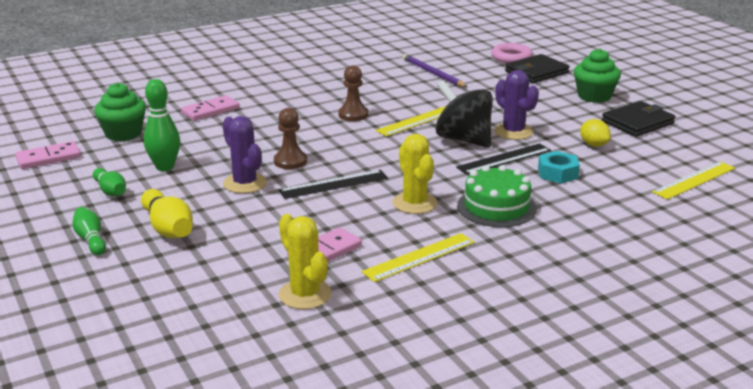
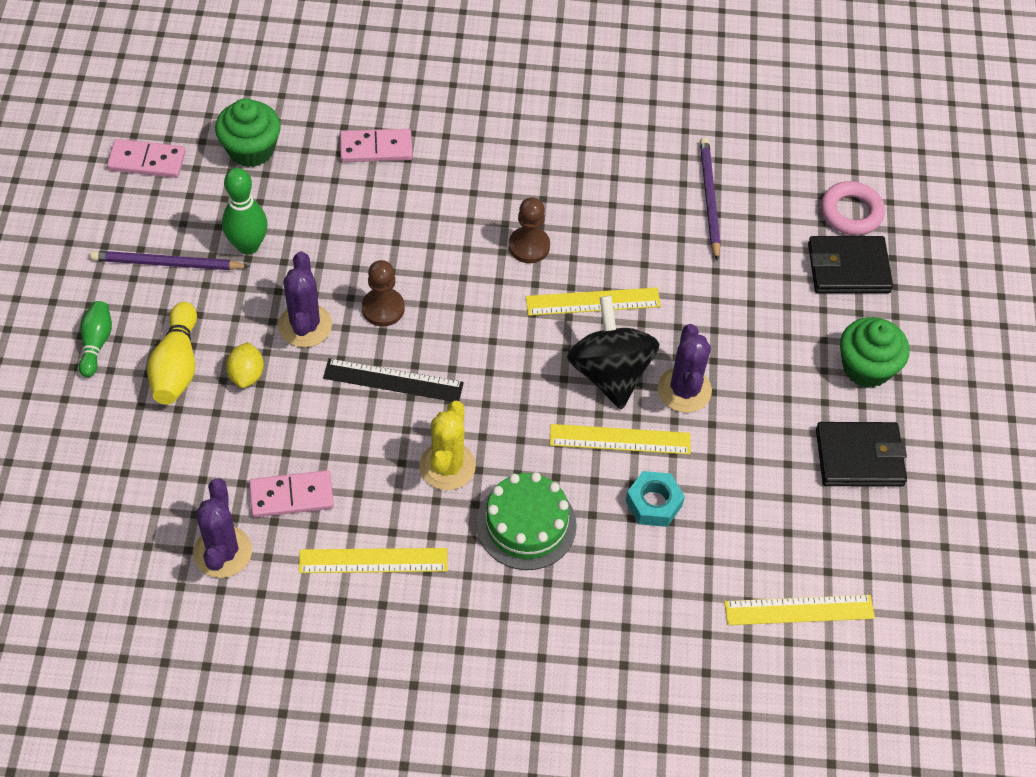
camera: 30 degrees right, 30 degrees up
green bowling pin [93,168,126,196] -> purple pencil [90,251,250,270]
yellow cactus [278,214,332,309] -> purple cactus [193,479,252,578]
black ruler [456,143,551,175] -> yellow ruler [550,424,691,455]
yellow lemon [580,119,611,147] -> yellow lemon moved to [226,342,264,388]

